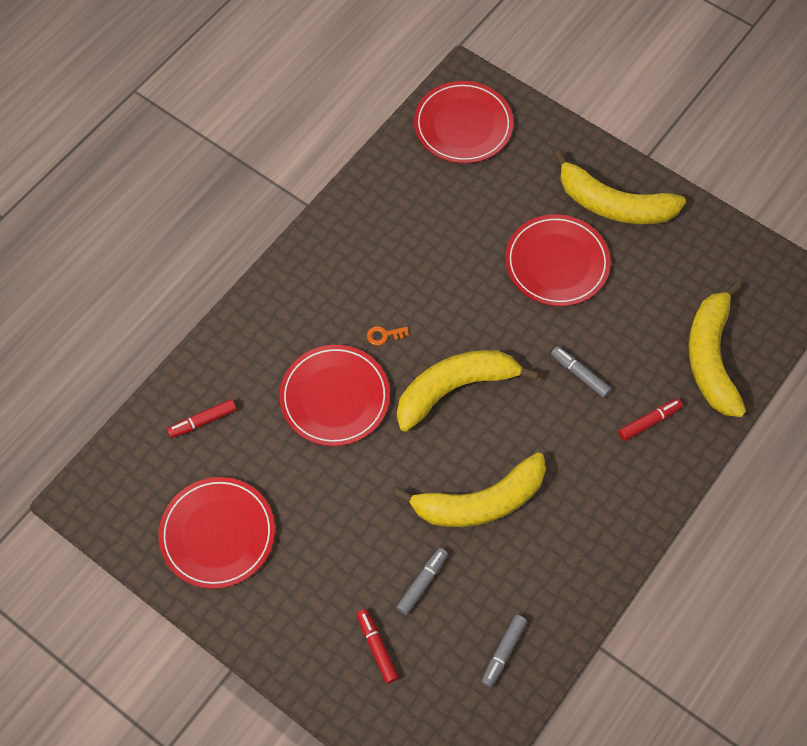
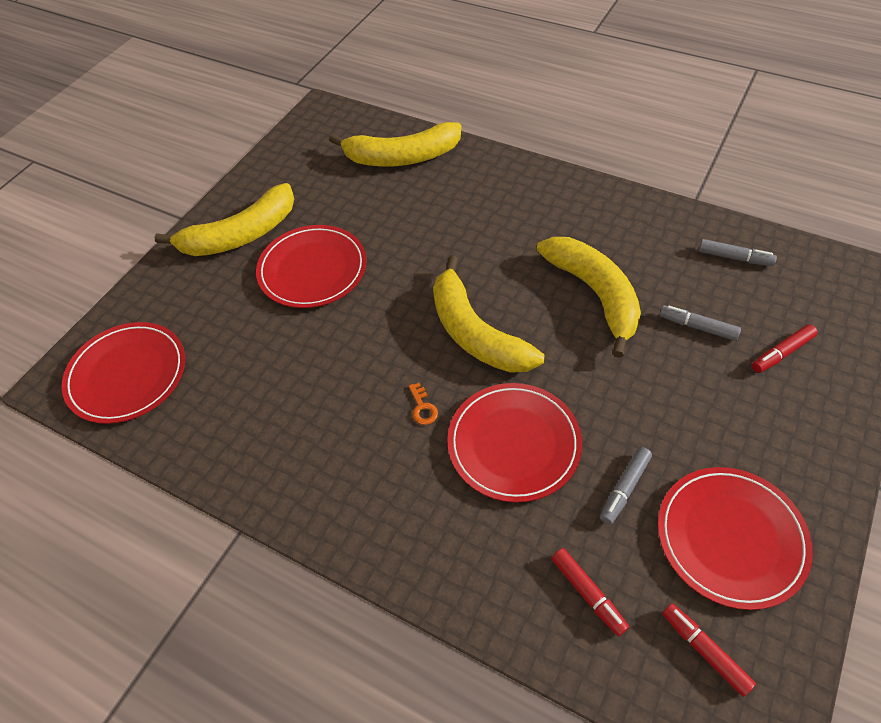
camera: 95 degrees left, 10 degrees down
grey marker [551,346,611,398] -> grey marker moved to [600,447,652,525]
yellow banana [553,150,686,224] -> yellow banana turned 45 degrees clockwise [154,183,294,256]
red marker [618,398,683,441] -> red marker moved to [662,604,756,697]

